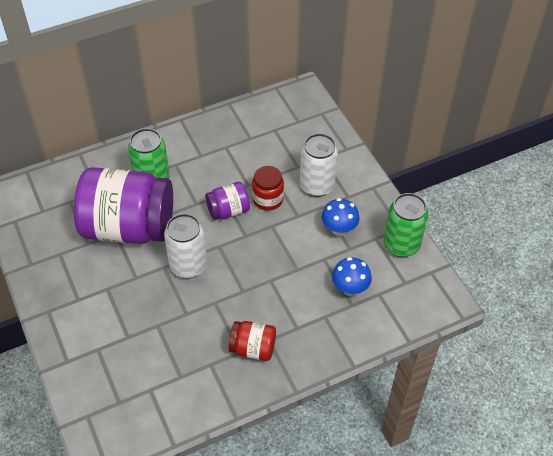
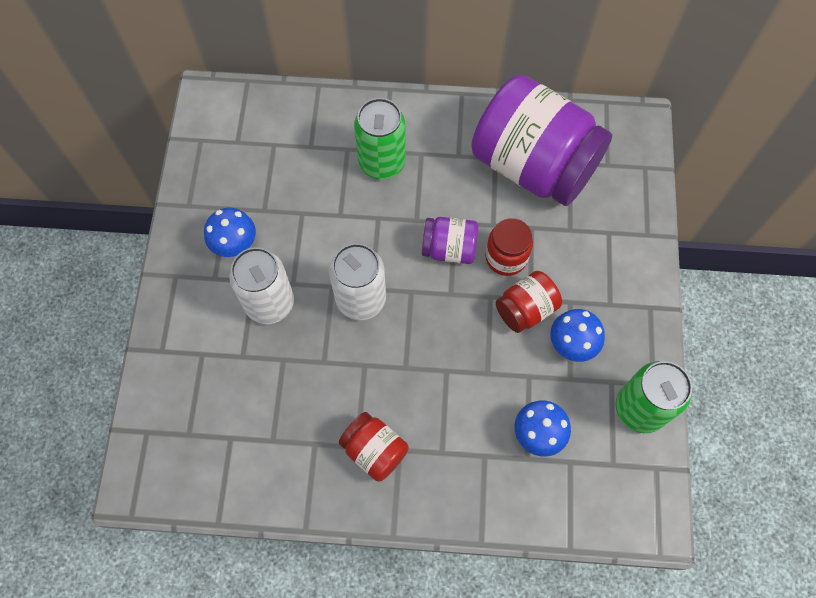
camera: 30 degrees right, 15 degrees up
purple jar [74,167,173,244] -> purple jar moved to [471,75,612,206]
white can [300,133,338,197] -> white can moved to [229,247,294,324]
none -> blue mushroom [204,208,256,257]
none -> red jar [496,271,562,333]

